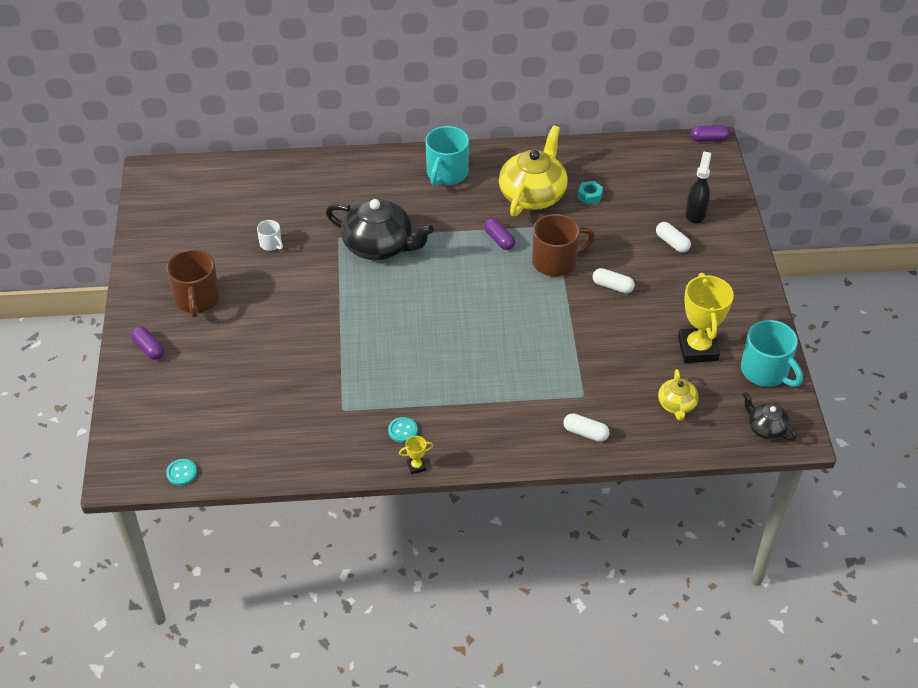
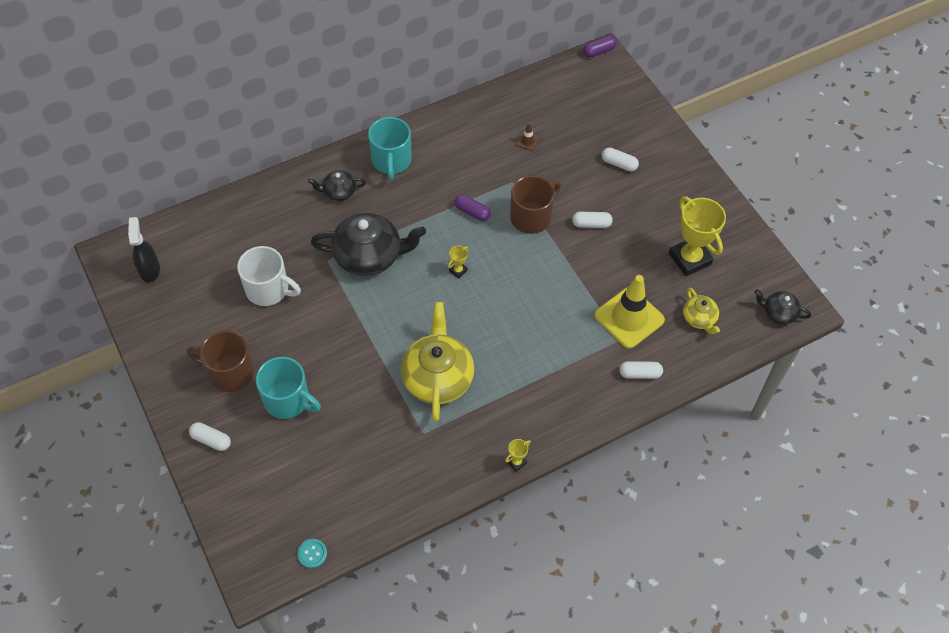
camera: 25 degrees left, 10 degrees up
purple capsule [131,326,164,360] -> white capsule [189,422,231,451]
brown mug [166,249,220,318] -> brown mug turned 135 degrees clockwise [187,330,254,392]
white mug [257,220,283,251] -> white mug [237,246,301,306], size x1.99
turquoise button [388,417,418,443] -> none
yellow teapot [499,125,568,216] -> yellow teapot moved to [400,302,474,421]
turquoise nut [577,181,603,205] -> brown traffic cone [516,123,540,151]
black spray bottle [685,151,711,223] -> black spray bottle moved to [128,217,160,283]
turquoise mug [741,320,803,387] -> turquoise mug moved to [256,357,321,419]
none -> black teapot [308,170,366,201]
none -> yellow trophy [448,246,469,278]
none -> yellow traffic cone [594,275,665,349]

